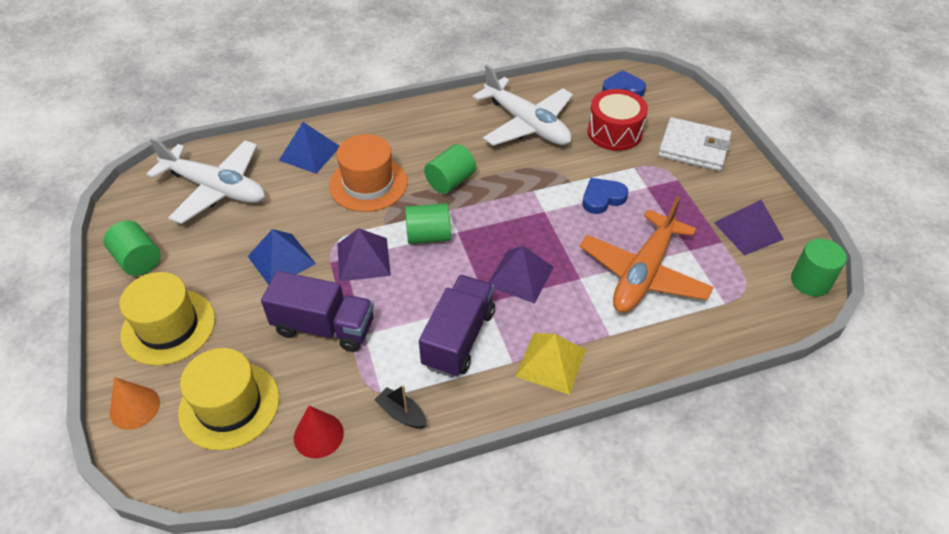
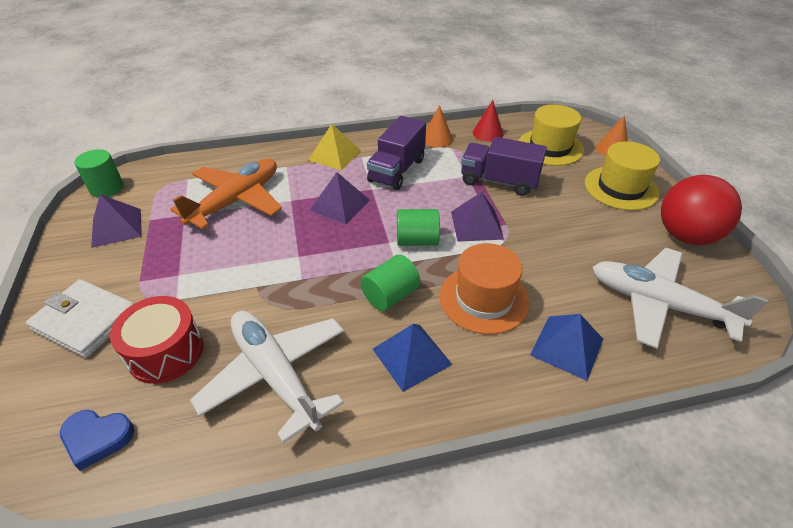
camera: 175 degrees left, 5 degrees down
green cylinder [104,220,161,276] -> red ball [661,175,742,245]
blue pyramid [248,229,316,285] -> blue pyramid moved to [373,324,453,392]
black boat [375,385,427,428] -> orange cone [425,105,453,148]
blue heart [583,178,628,214] -> none

